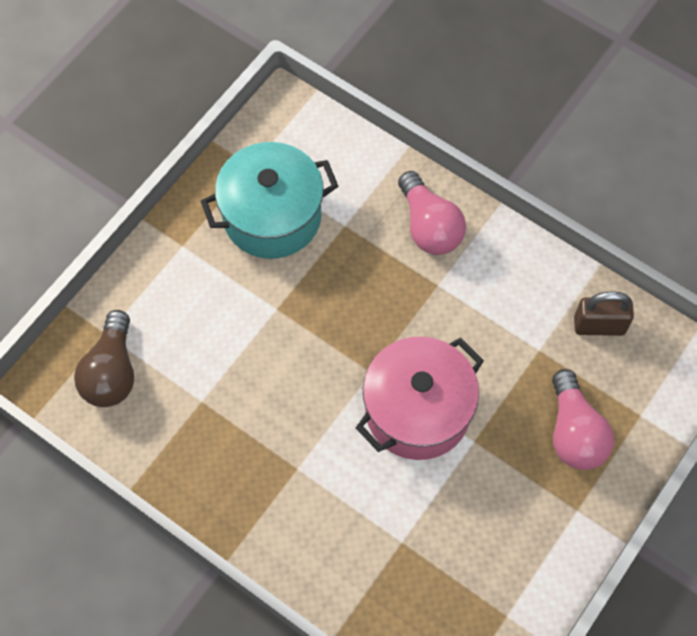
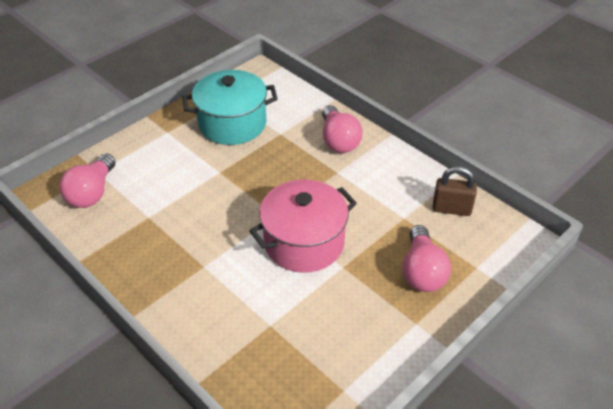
camera: 10 degrees right, 20 degrees down
brown light bulb [74,310,134,407] -> pink light bulb [59,154,116,208]

